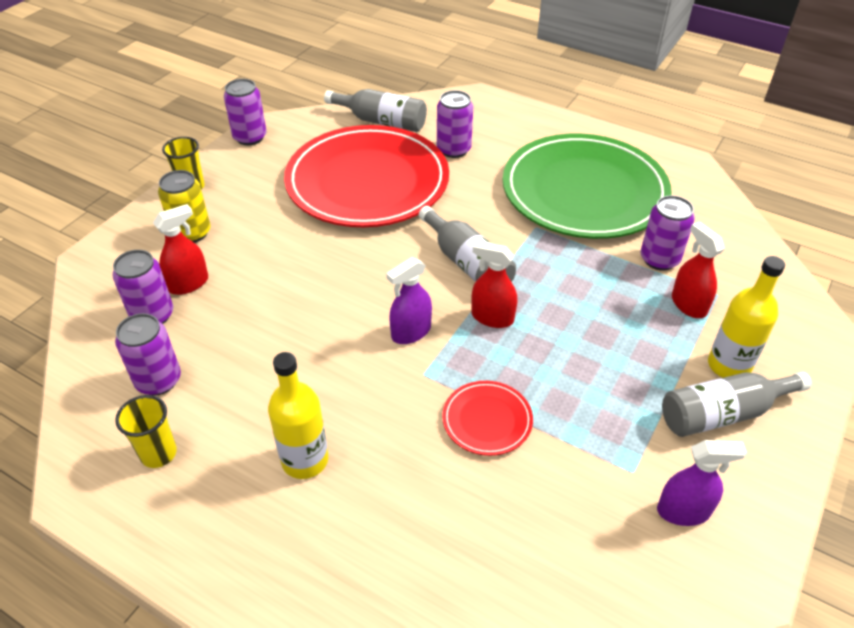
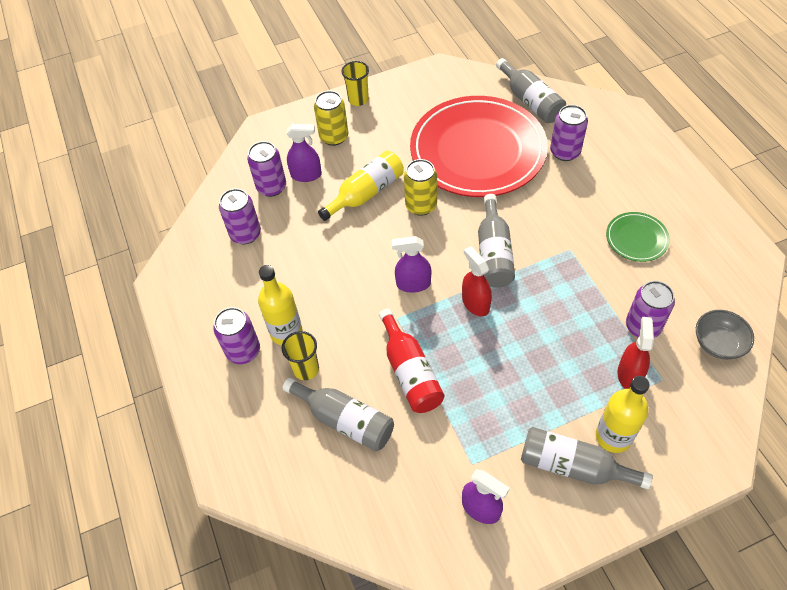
camera: 40 degrees right, 10 degrees up
yellow cup [115,395,177,468] -> yellow cup moved to [282,331,319,380]
red spray bottle [153,204,208,295] -> purple spray bottle [286,124,322,182]
purple can [224,79,267,145] -> purple can moved to [213,307,260,364]
red plate [442,381,533,456] -> red bottle [379,309,445,413]
green plate [503,134,672,239] -> green plate [606,212,670,262], size x0.41
none -> grey bottle [283,378,394,451]
none -> yellow bottle [318,150,404,221]
none -> yellow can [404,159,437,216]
none -> grey bowl [696,310,754,360]

